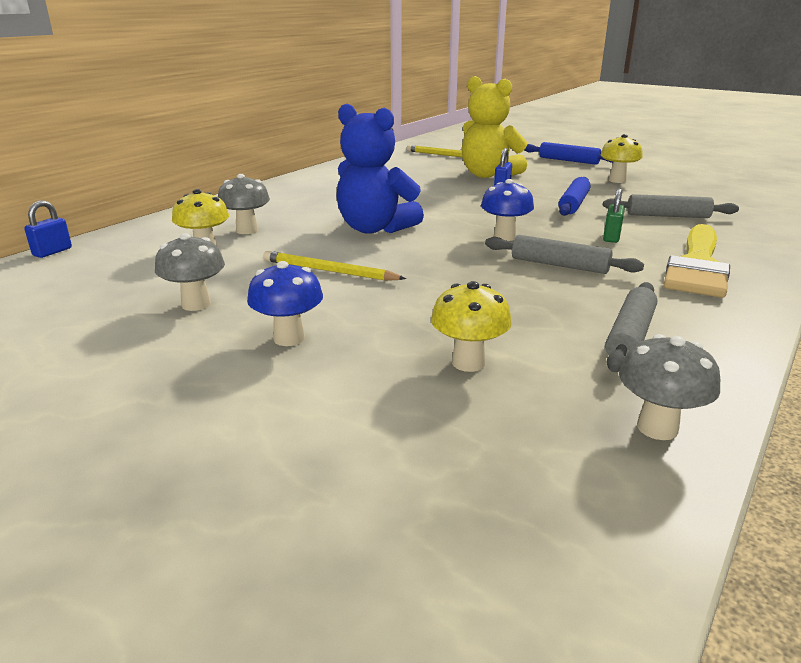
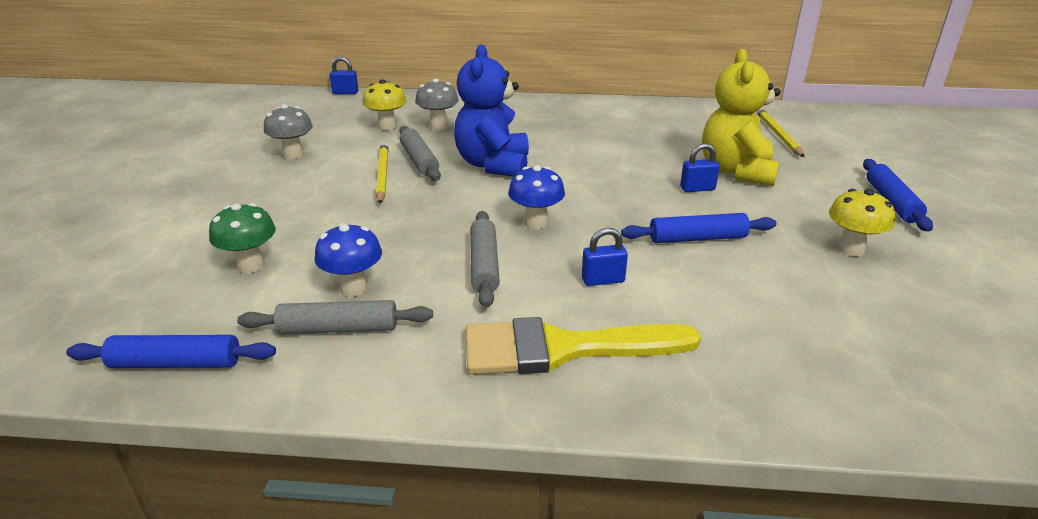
camera: 60 degrees right, 5 degrees up
blue mushroom [247,261,323,346] -> blue mushroom moved to [315,223,382,297]
yellow mushroom [431,281,512,372] -> green mushroom [209,203,276,273]
green padlock [603,188,625,243] -> blue padlock [582,228,628,286]
grey rolling pin [603,194,739,218] -> grey rolling pin moved to [399,126,441,181]
grey mushroom [619,334,720,440] -> blue rolling pin [66,335,276,368]

